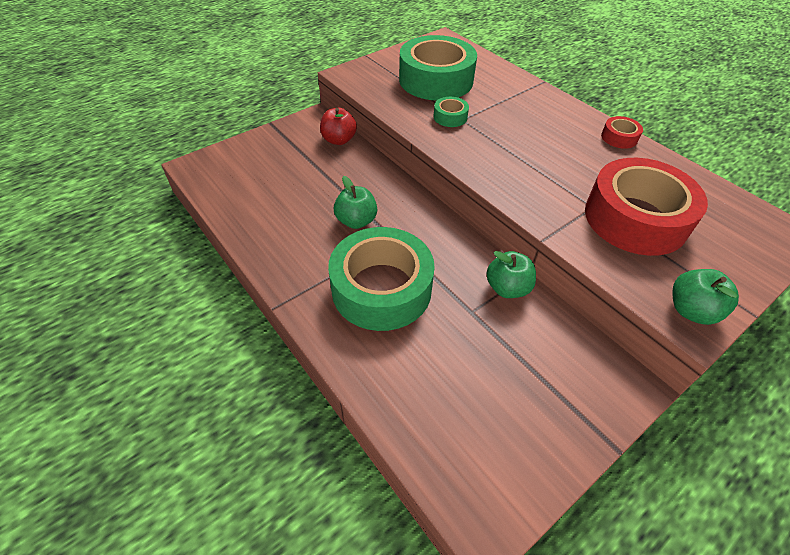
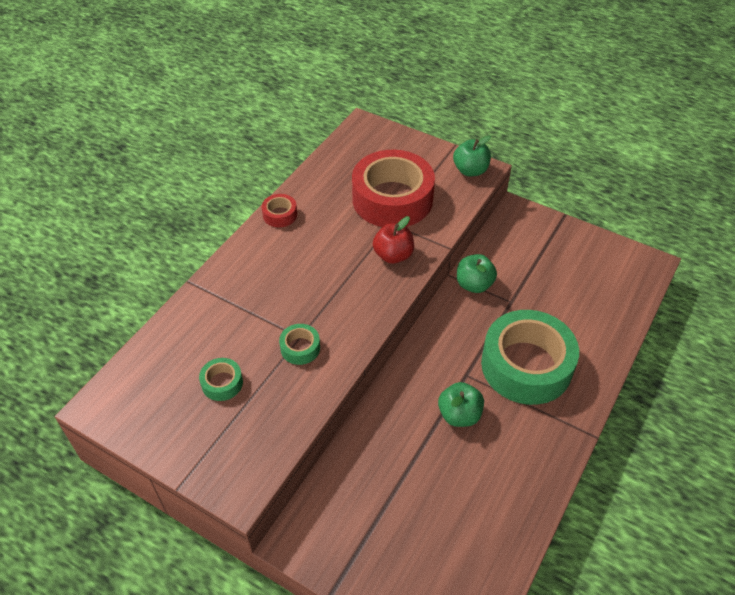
camera: 110 degrees left, 0 degrees up
red apple [320,108,357,145] -> red apple moved to [373,216,414,264]
green tape [399,35,477,100] -> green tape [199,358,243,401], size x0.42

